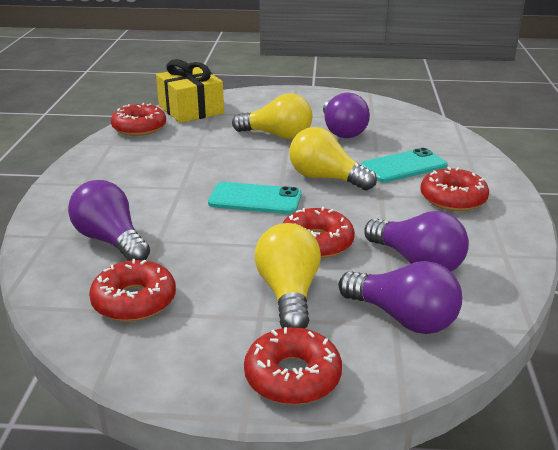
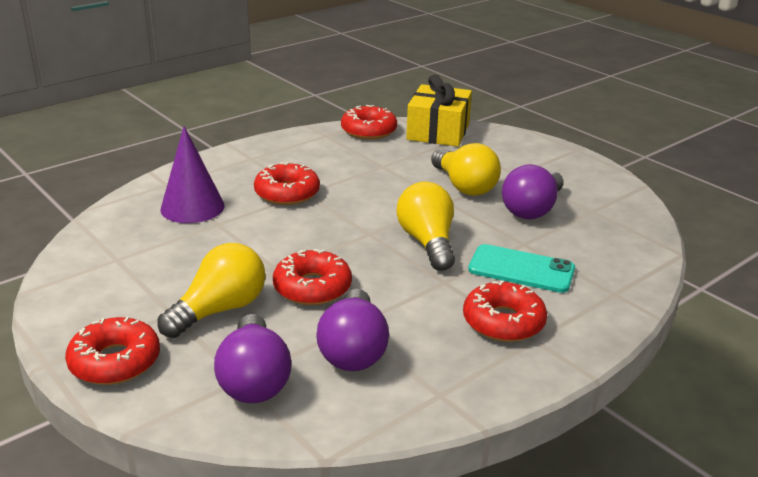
camera: 45 degrees right, 0 degrees up
purple light bulb [68,180,150,261] -> purple cone [160,126,225,223]
red donut [89,259,176,322] -> red donut moved to [254,162,320,205]
turquoise phone [208,182,302,214] -> none

